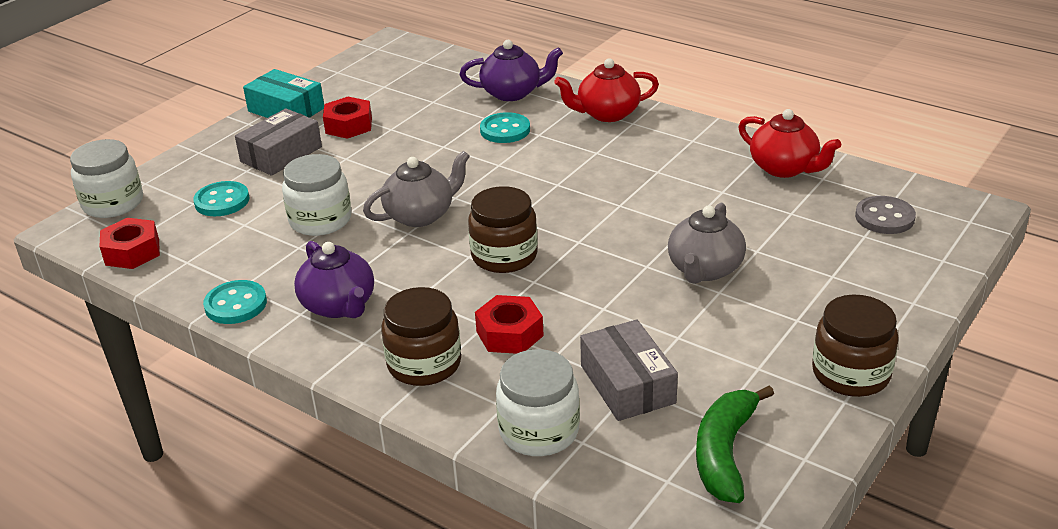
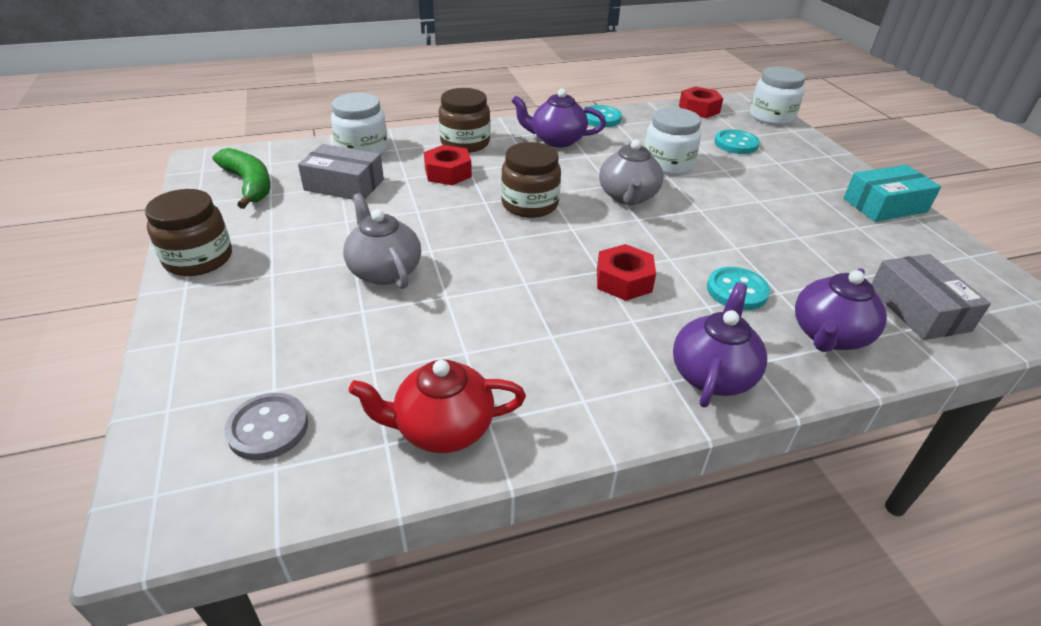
camera: 125 degrees right, 5 degrees up
grey box [235,108,322,176] -> grey box moved to [871,254,991,340]
red nut [323,97,372,139] -> red nut moved to [597,244,656,301]
red teapot [554,58,659,122] -> purple teapot [673,282,767,408]

